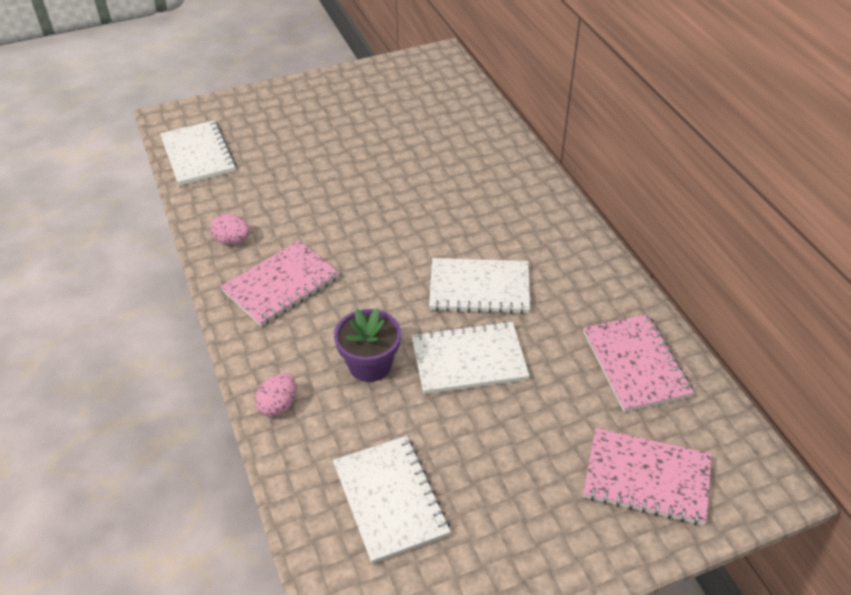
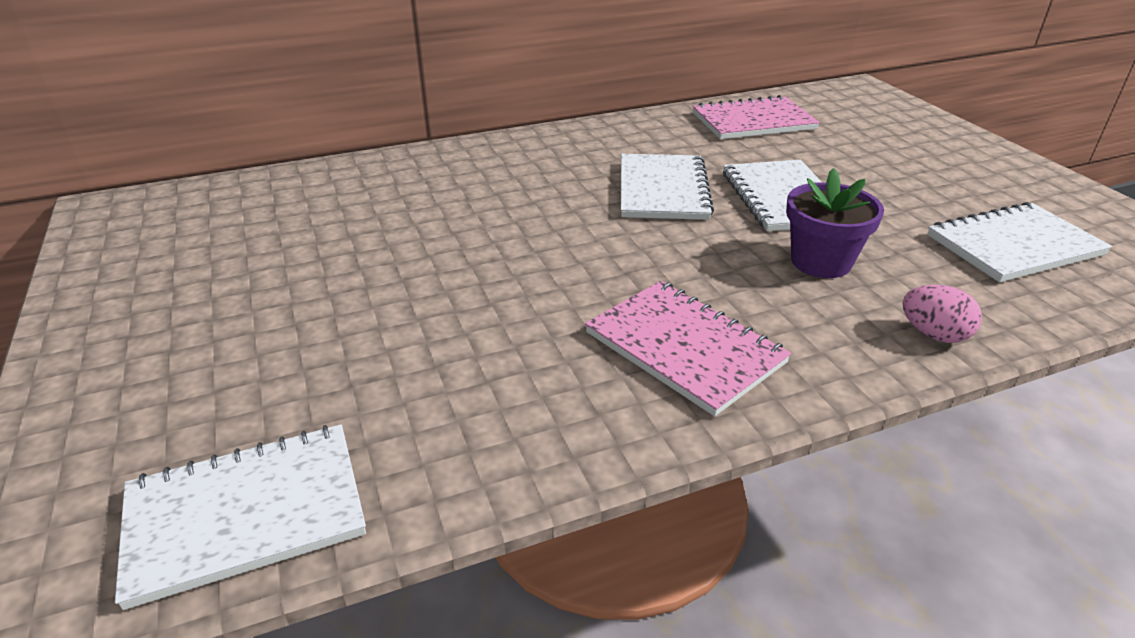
camera: 90 degrees left, 10 degrees down
pink egg [210,214,250,244] -> none
pink notebook [583,428,712,525] -> none

